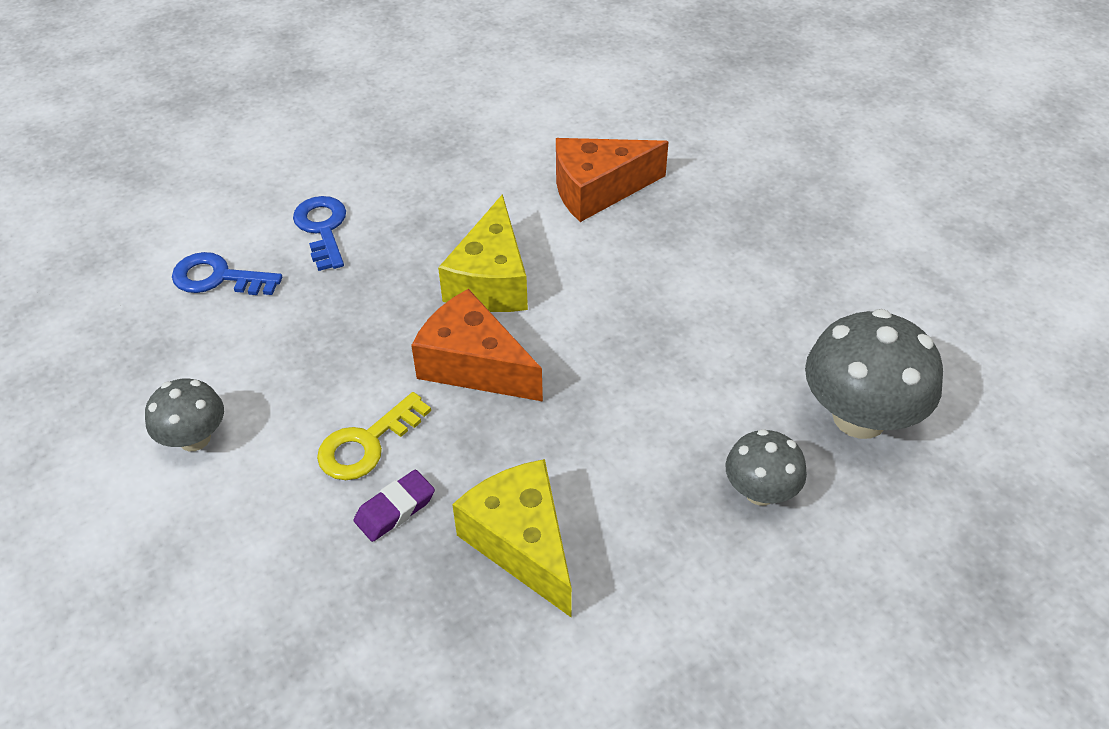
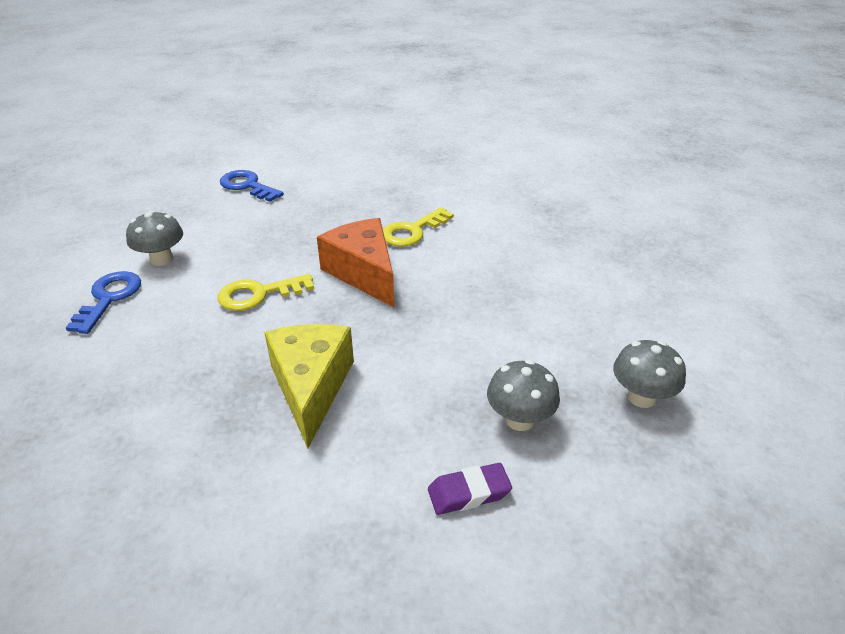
camera: 25 degrees right, 10 degrees down
blue key [293,196,346,271] -> blue key moved to [66,271,141,334]
purple eraser [354,470,435,542] -> purple eraser moved to [428,463,512,515]
yellow cheese [438,194,528,312] -> yellow key [383,207,454,247]
orange cheese [556,138,669,222] -> none
grey mushroom [805,309,943,439] -> grey mushroom [613,340,686,408], size x0.58

